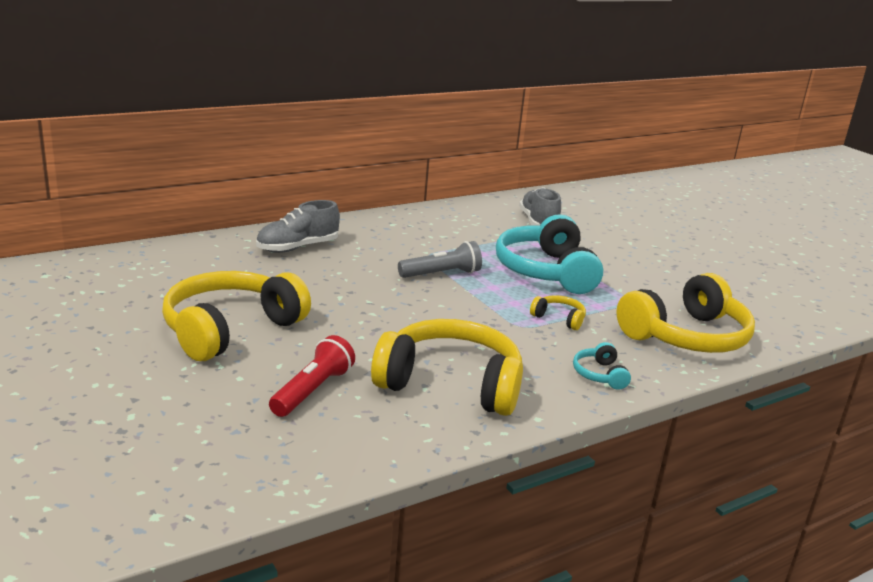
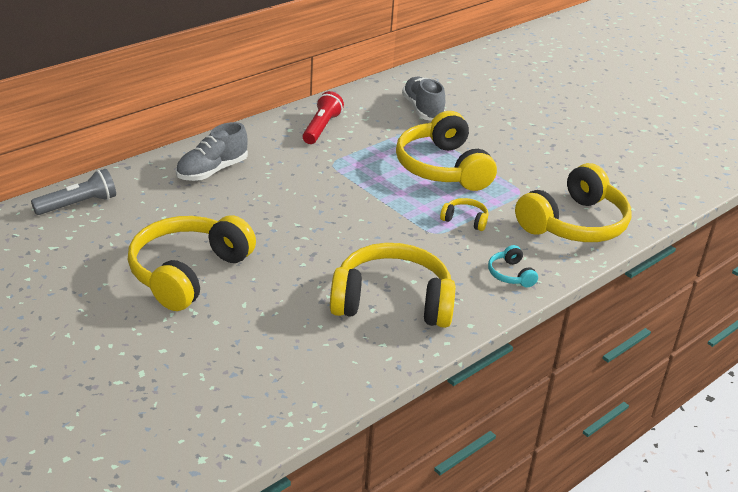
camera: 10 degrees left, 10 degrees up
red flashlight [269,335,355,417] -> red flashlight moved to [303,91,344,144]
grey flashlight [398,241,482,278] -> grey flashlight moved to [31,169,116,215]
turquoise headphones [496,214,603,294] -> yellow headphones [396,111,497,191]

